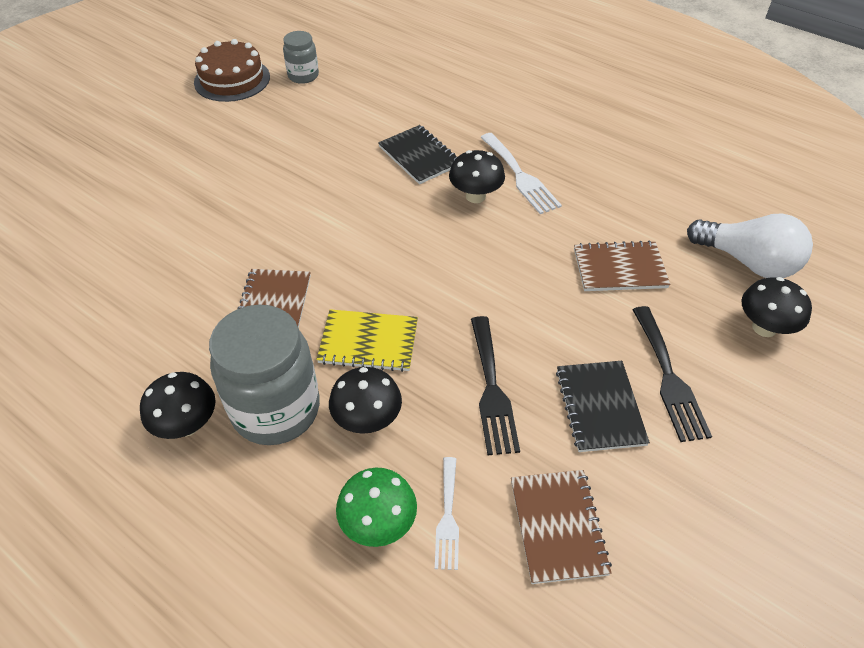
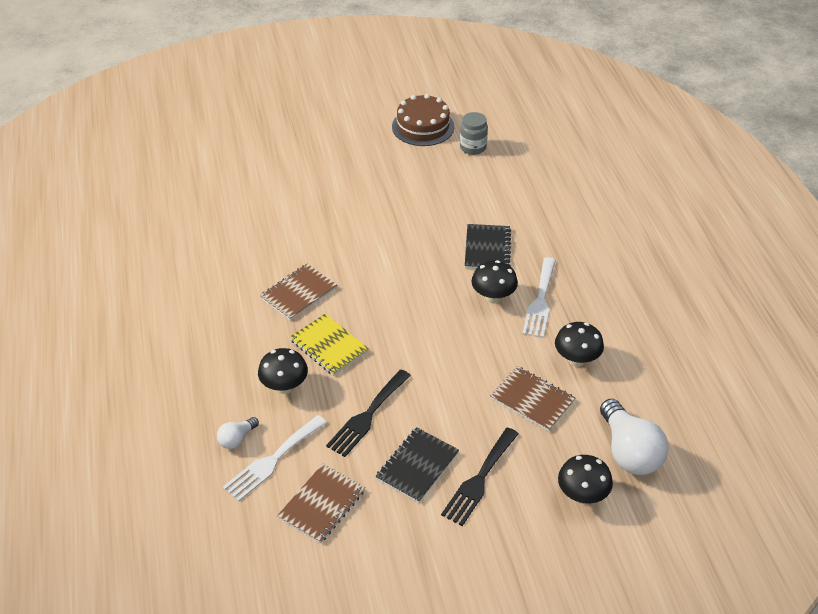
camera: 40 degrees right, 5 degrees down
black mushroom [140,372,216,439] -> black mushroom moved to [555,322,604,367]
grey jar [209,305,320,445] -> none
green mushroom [336,468,417,547] -> white light bulb [217,417,259,449]
white fork [435,457,459,570] -> white fork [223,415,327,501], size x1.56

